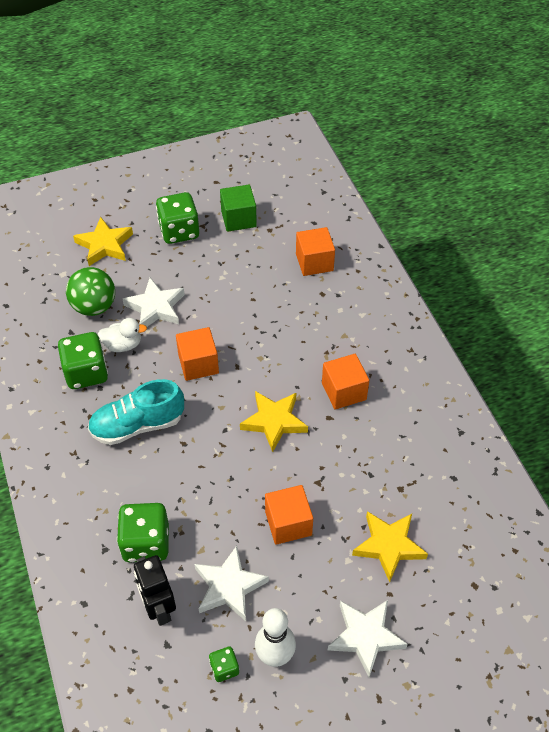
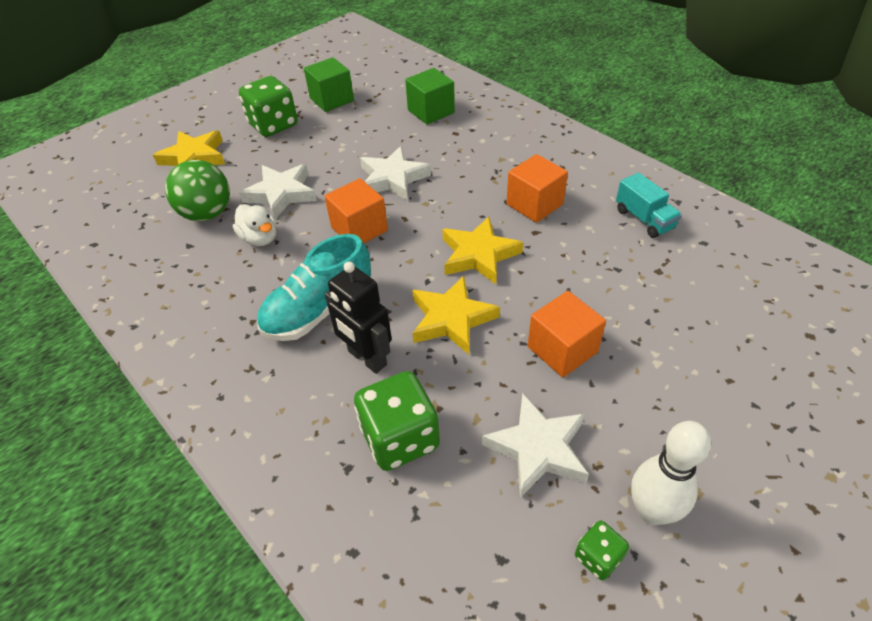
camera: 20 degrees left, 5 degrees down
green dice [58,332,108,389] -> none
white duck [98,318,147,352] -> white duck turned 75 degrees clockwise [233,204,276,246]
black robot [134,555,176,626] -> black robot moved to [325,262,392,374]
orange cube [296,227,335,276] -> green cube [405,68,455,124]
white star [328,600,408,677] -> white star moved to [360,146,431,201]
yellow star [352,511,428,582] -> yellow star moved to [412,276,500,354]
none -> turquoise truck [616,172,682,238]

